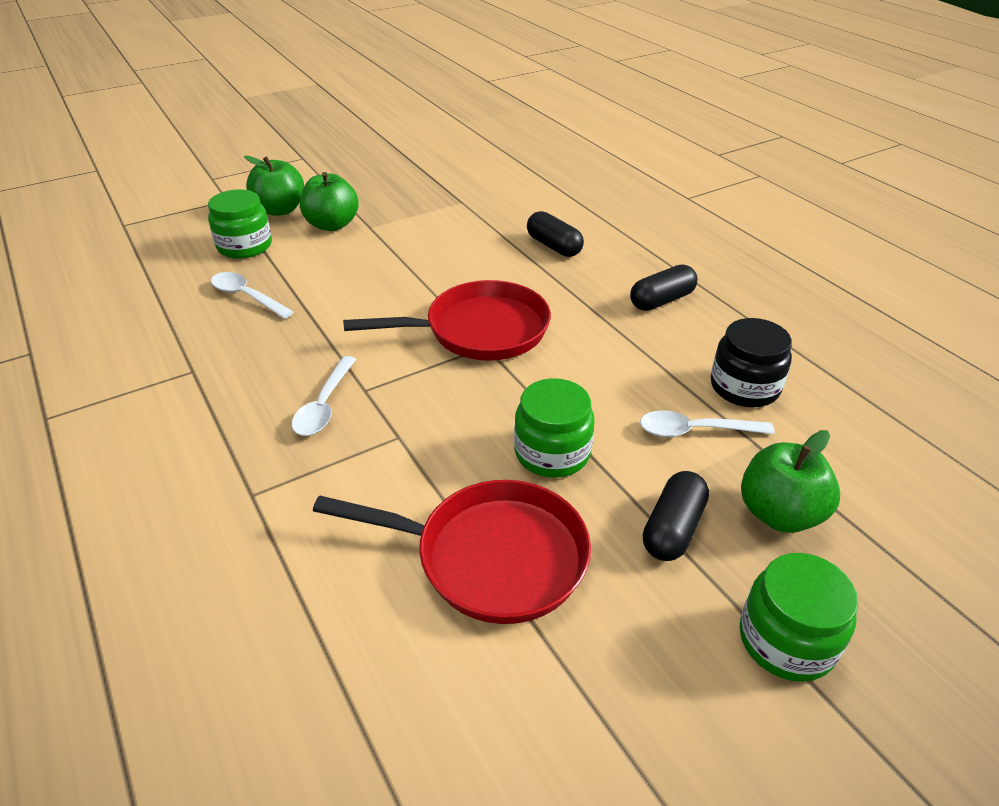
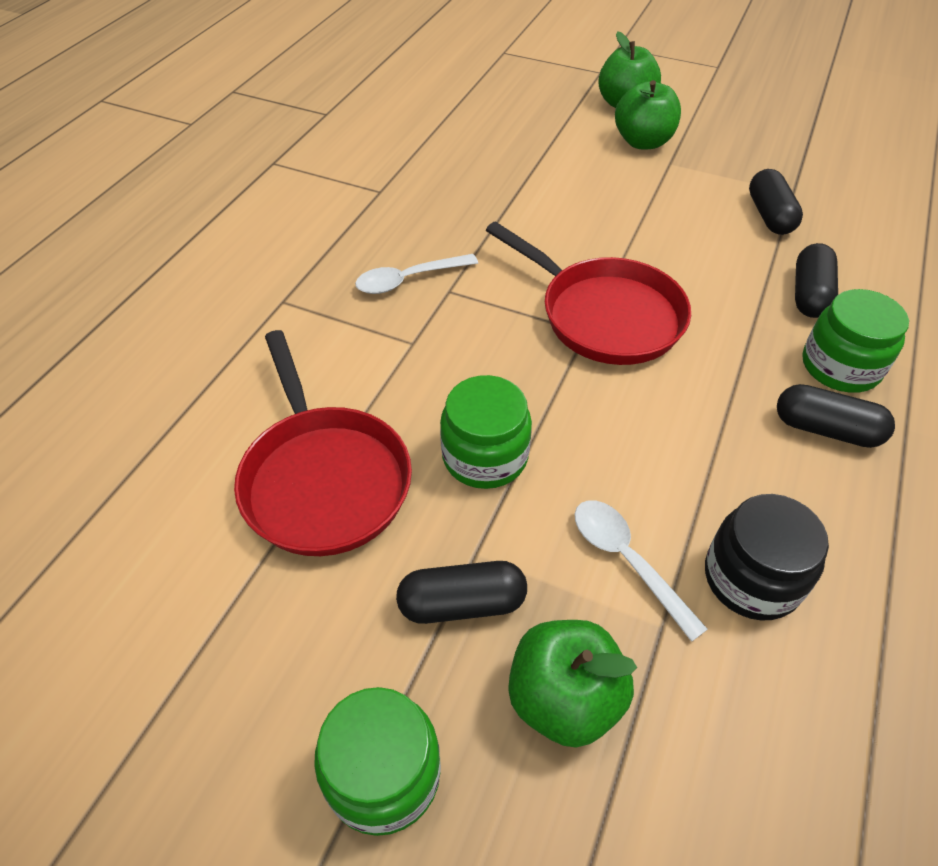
camera: 55 degrees right, 10 degrees up
green jar [208,189,272,259] -> green jar moved to [802,289,909,393]
white spoon [211,272,294,319] -> none
none -> black capsule [749,169,803,235]

